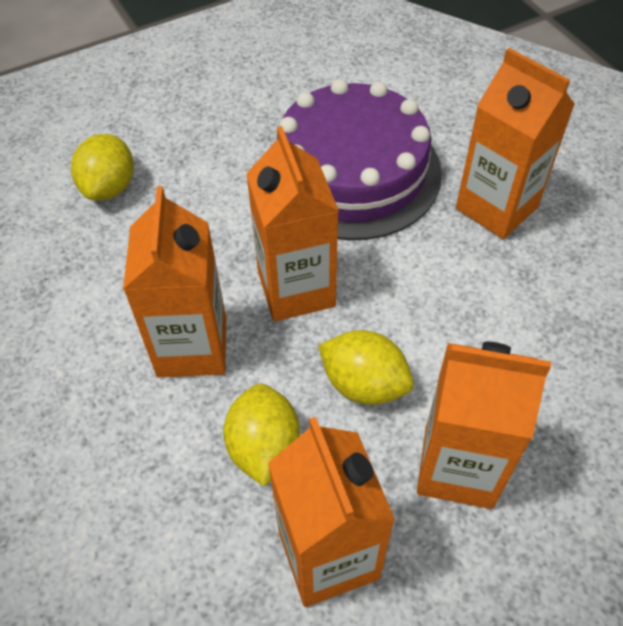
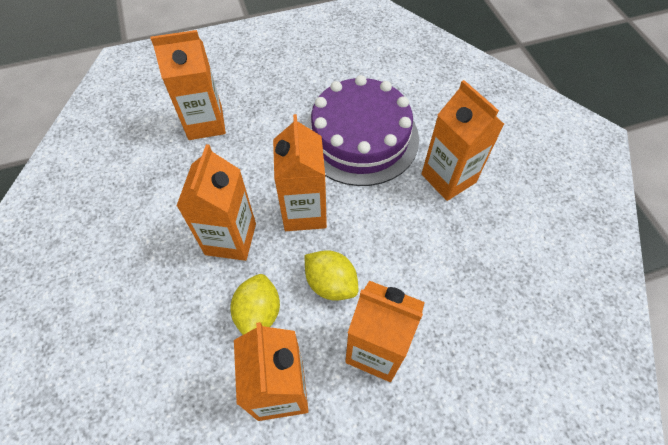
camera: 10 degrees right, 5 degrees up
yellow lemon [71,134,134,200] -> orange carton [150,30,226,140]

